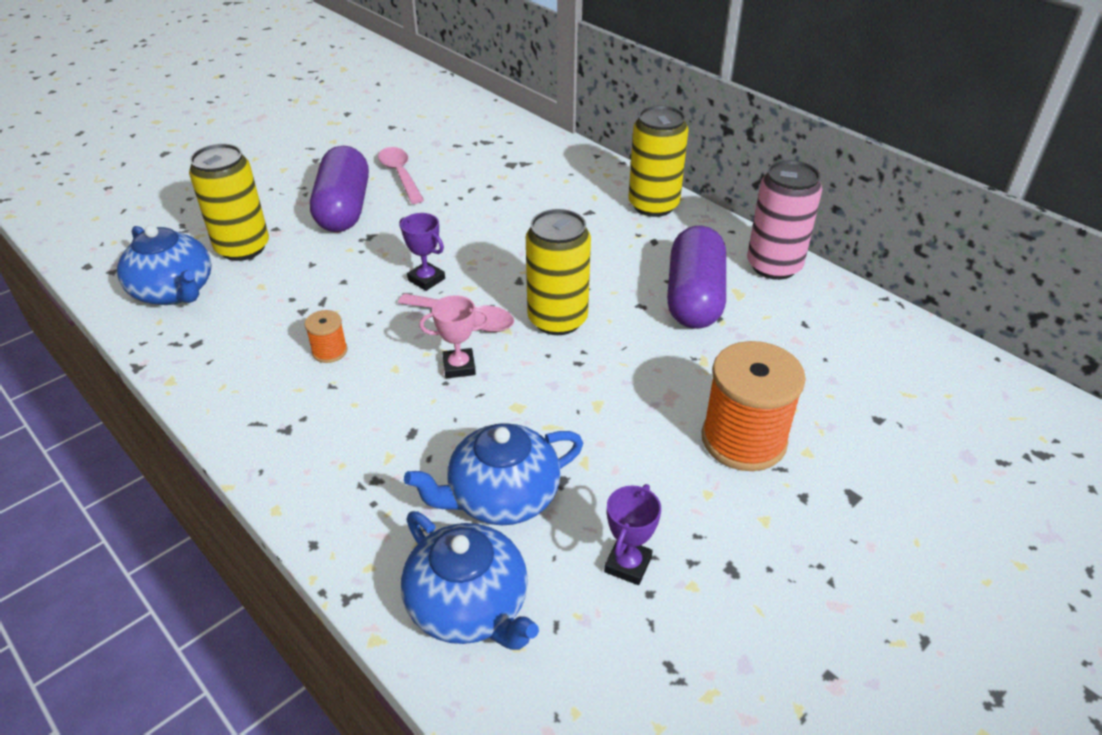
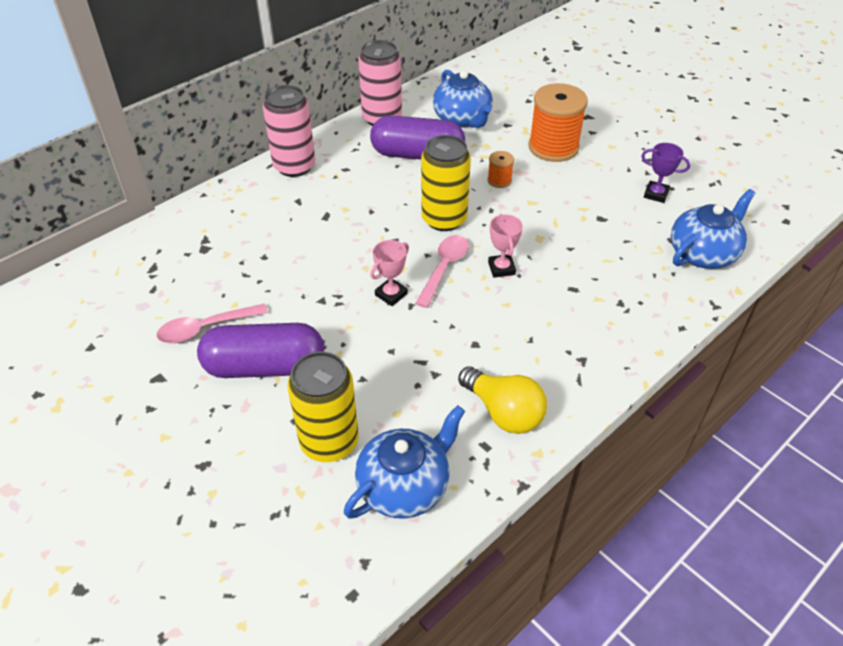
camera: 90 degrees left, 5 degrees up
orange spool [305,310,347,363] -> orange spool moved to [487,151,514,188]
purple trophy [400,213,445,291] -> pink trophy [370,240,409,306]
blue teapot [404,423,583,525] -> blue teapot moved to [433,70,493,128]
yellow can [628,105,688,217] -> pink can [263,85,315,177]
none -> yellow light bulb [458,366,547,434]

